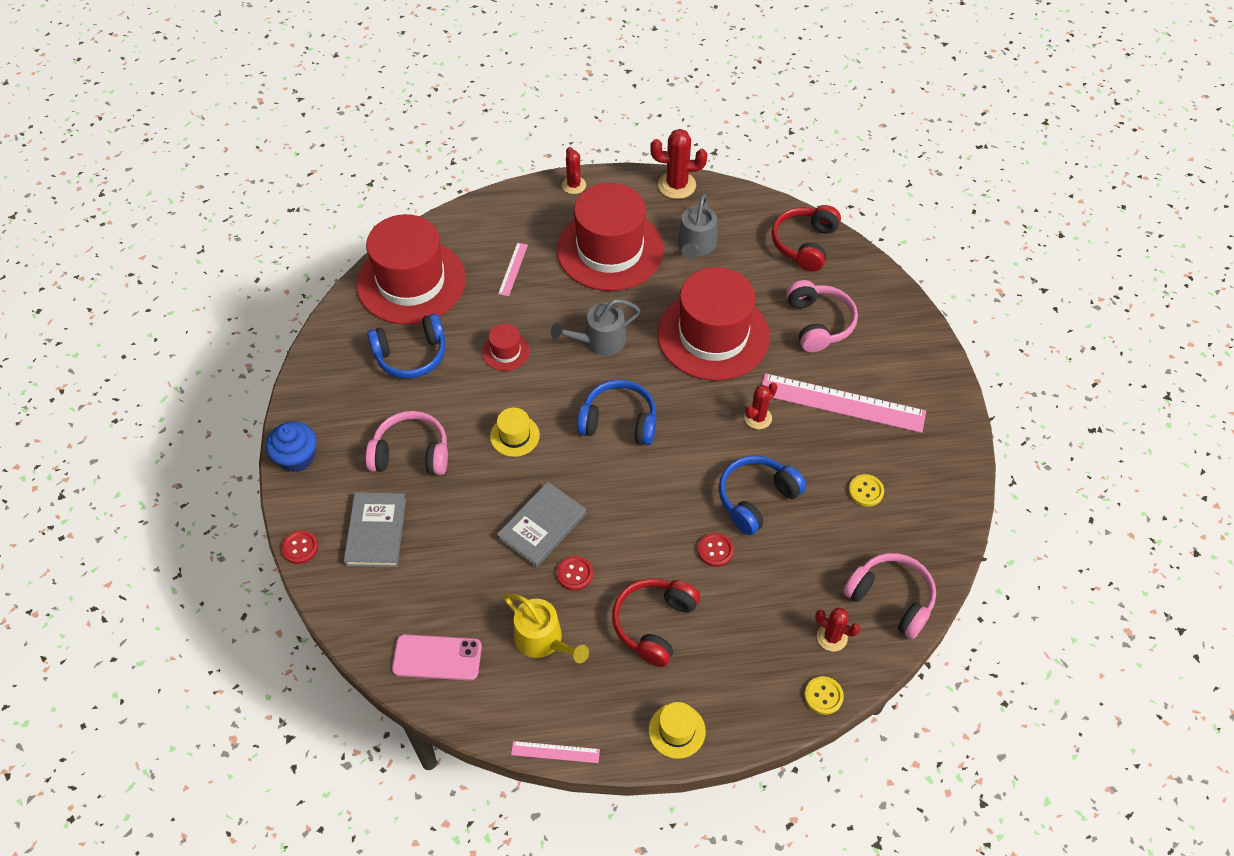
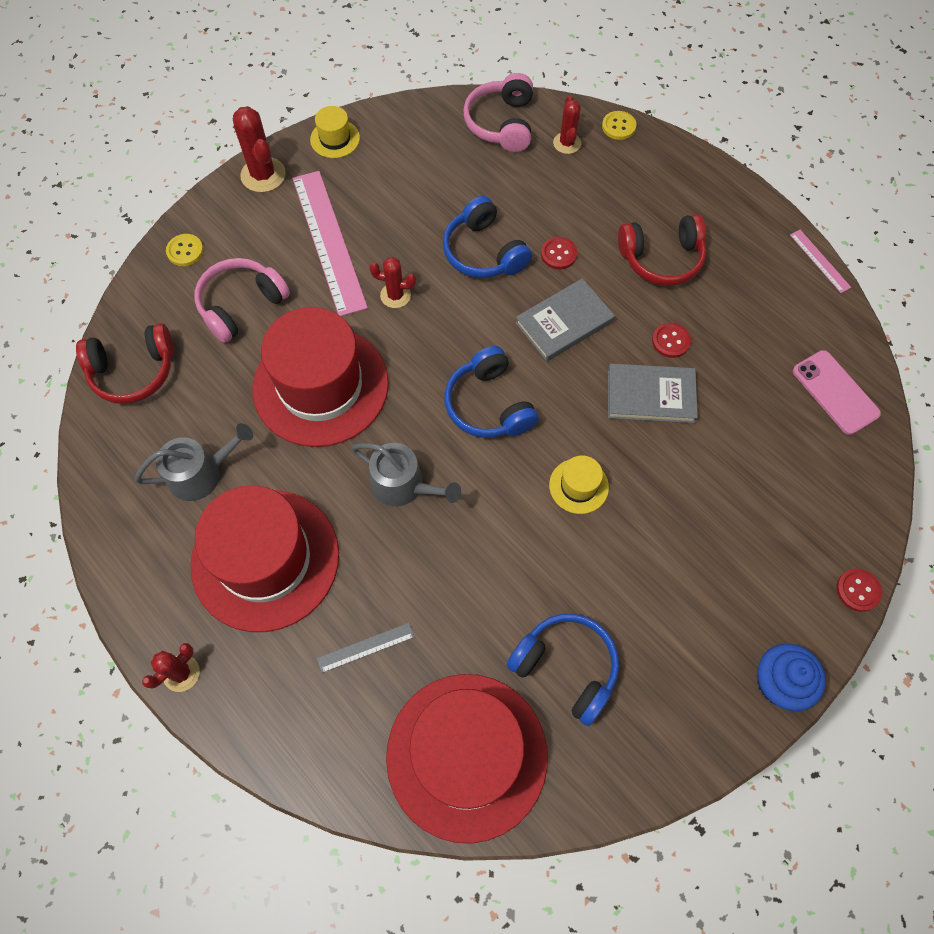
camera: 125 degrees left, 10 degrees up
grey book [344,492,406,567] -> grey book moved to [515,278,615,362]
pink headphones [366,411,448,475] -> none
red hat [482,324,530,371] -> none
pink ruler [498,243,528,296] -> grey ruler [317,623,414,673]
yellow watering can [504,593,589,663] -> none
yellow hat [649,702,706,759] -> yellow hat moved to [310,106,360,158]
red cactus [650,129,707,199] -> red cactus moved to [233,106,286,192]
blue headphones [719,456,806,535] -> blue headphones turned 45 degrees clockwise [443,196,532,278]
yellow button [849,474,884,507] -> yellow button moved to [166,234,204,266]

